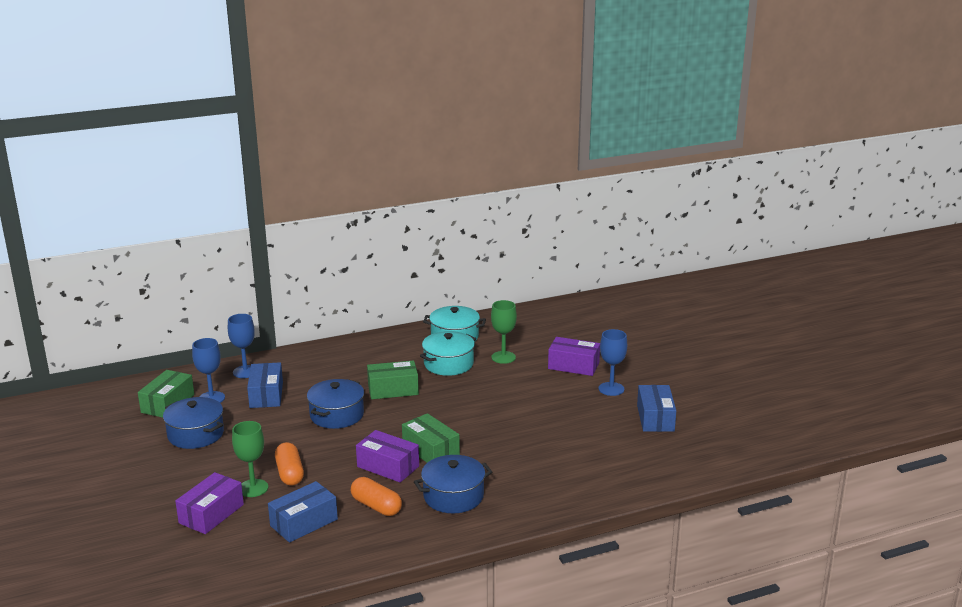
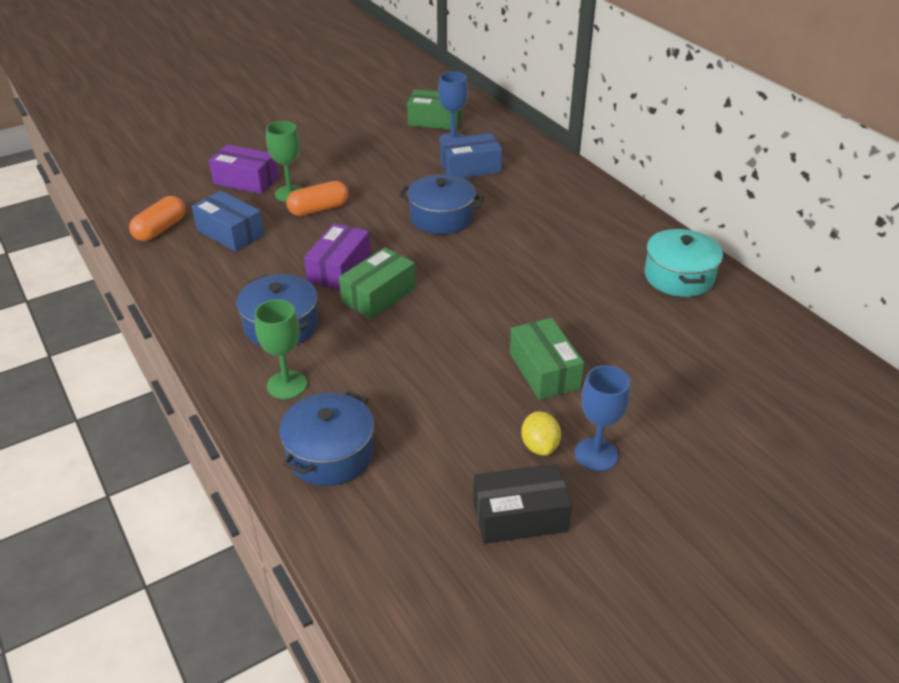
camera: 80 degrees right, 15 degrees up
blue pot [163,397,224,449] -> blue pot moved to [279,391,374,486]
blue goblet [228,314,255,378] -> none
orange capsule [351,477,402,516] -> orange capsule moved to [129,196,185,241]
green box [367,360,419,399] -> green box moved to [510,318,584,400]
turquoise pot [420,331,476,376] -> none
green goblet [491,300,517,364] -> green goblet moved to [255,299,307,399]
purple box [548,337,600,376] -> none
blue box [637,385,676,432] -> black box [473,464,572,544]
none -> yellow lemon [521,411,561,455]

